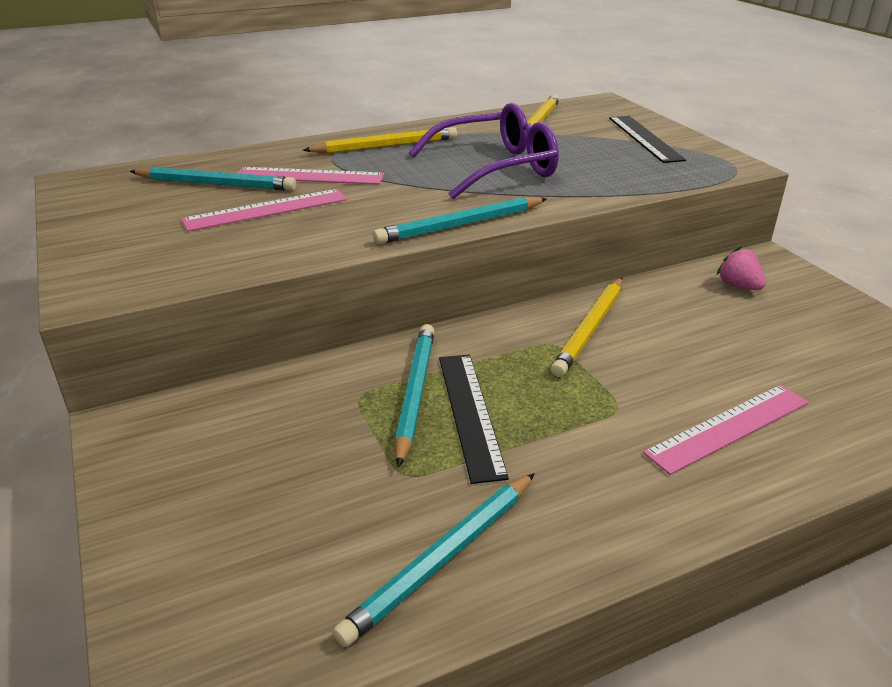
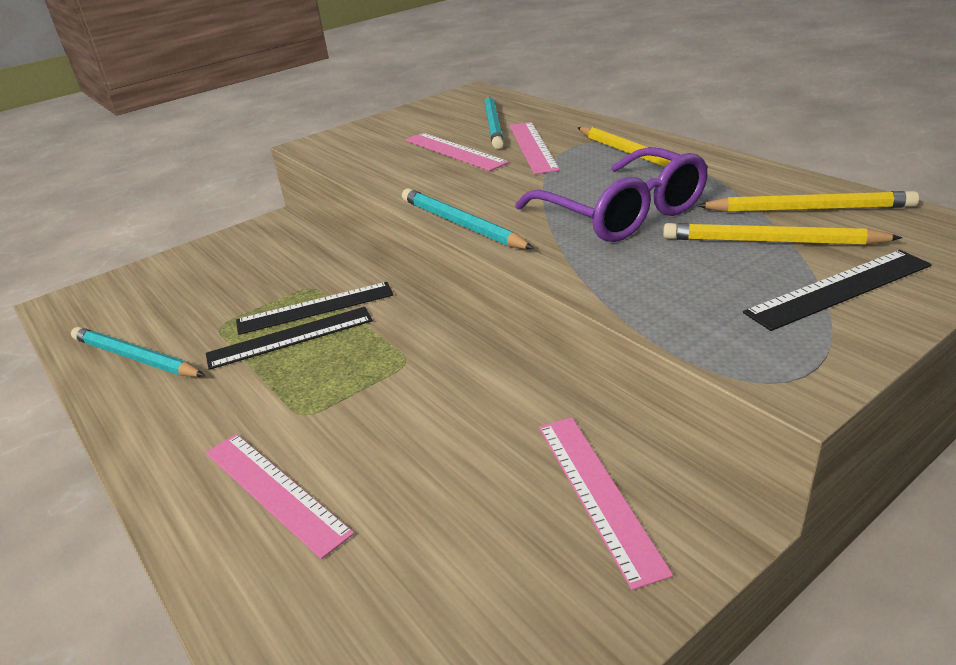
camera: 80 degrees right, 0 degrees up
turquoise pencil [395,324,434,468] -> black ruler [236,282,393,335]
yellow pencil [551,278,623,377] -> yellow pencil moved to [663,223,903,245]
pink strawberry [717,246,766,290] -> pink ruler [539,417,673,590]

